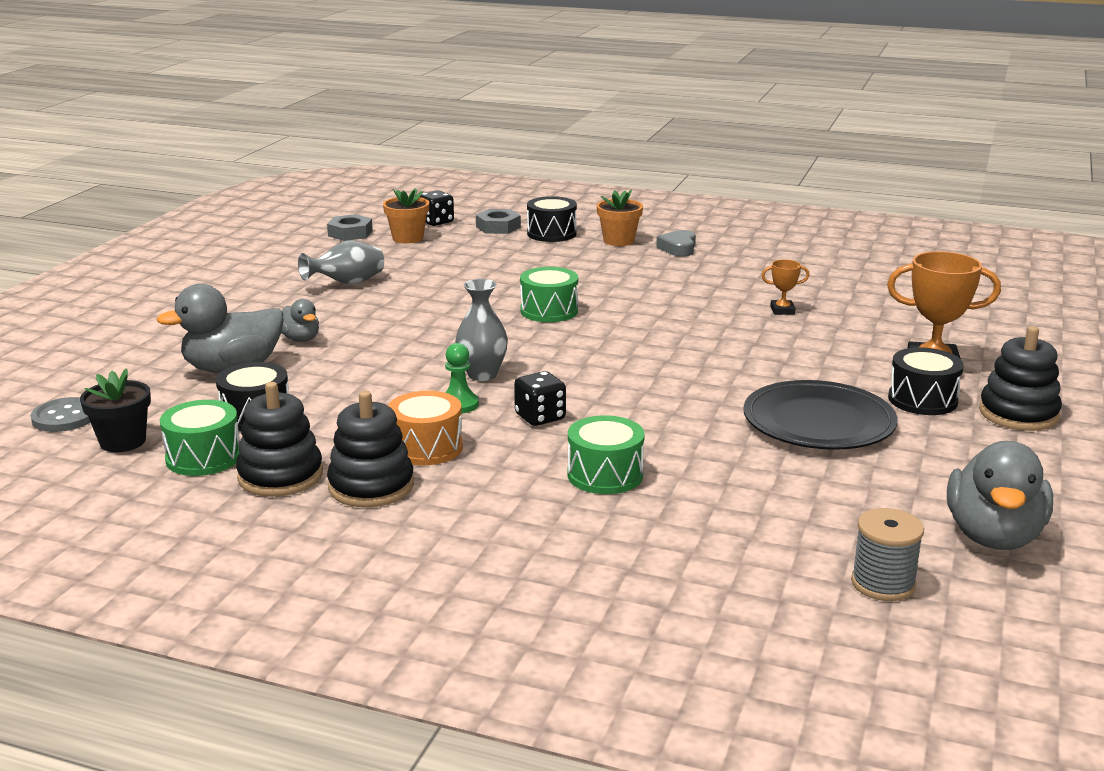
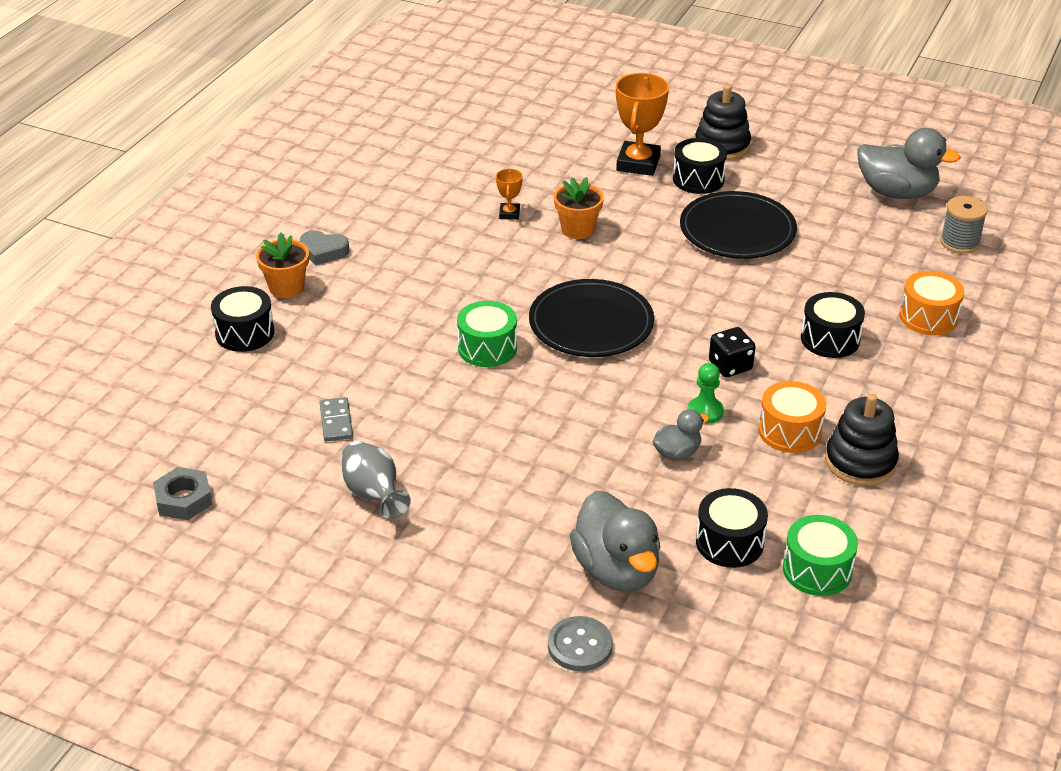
camera: 85 degrees left, 15 degrees up
grey button [31,397,91,432] -> grey button moved to [548,616,613,671]
black flower pot [80,368,151,452] -> none
black stacking toy [236,382,323,497] -> none
grey duck [281,299,319,342] -> grey duck moved to [653,409,709,460]
orange flower pot [383,188,429,243] -> orange flower pot moved to [554,177,604,239]
black dice [420,190,454,226] -> none
grey vase [455,279,508,381] -> none
grey nut [476,209,521,234] -> none
green drum [568,415,645,494] -> black drum [801,292,865,358]
none -> grey domino [320,397,353,442]
none -> black plate [529,279,654,357]
none -> orange drum [899,271,965,335]

